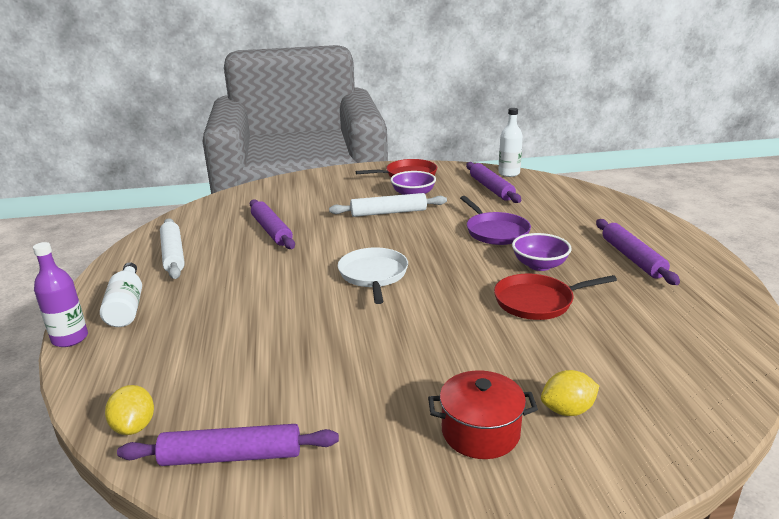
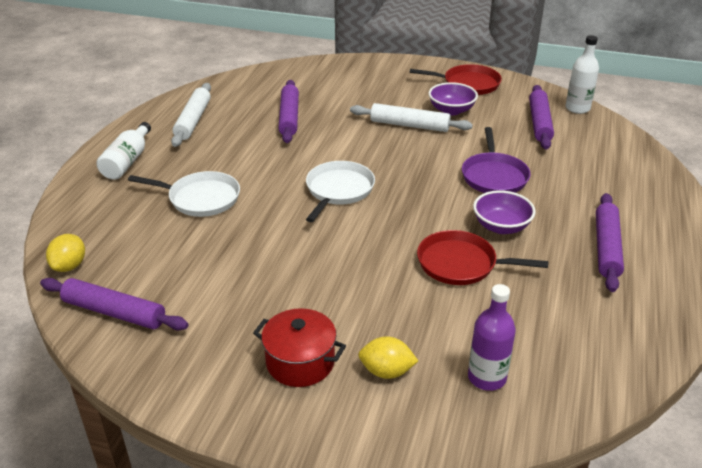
camera: 25 degrees right, 10 degrees up
purple bottle [33,242,88,347] -> purple bottle moved to [468,284,516,391]
none -> white pan [128,171,240,217]

